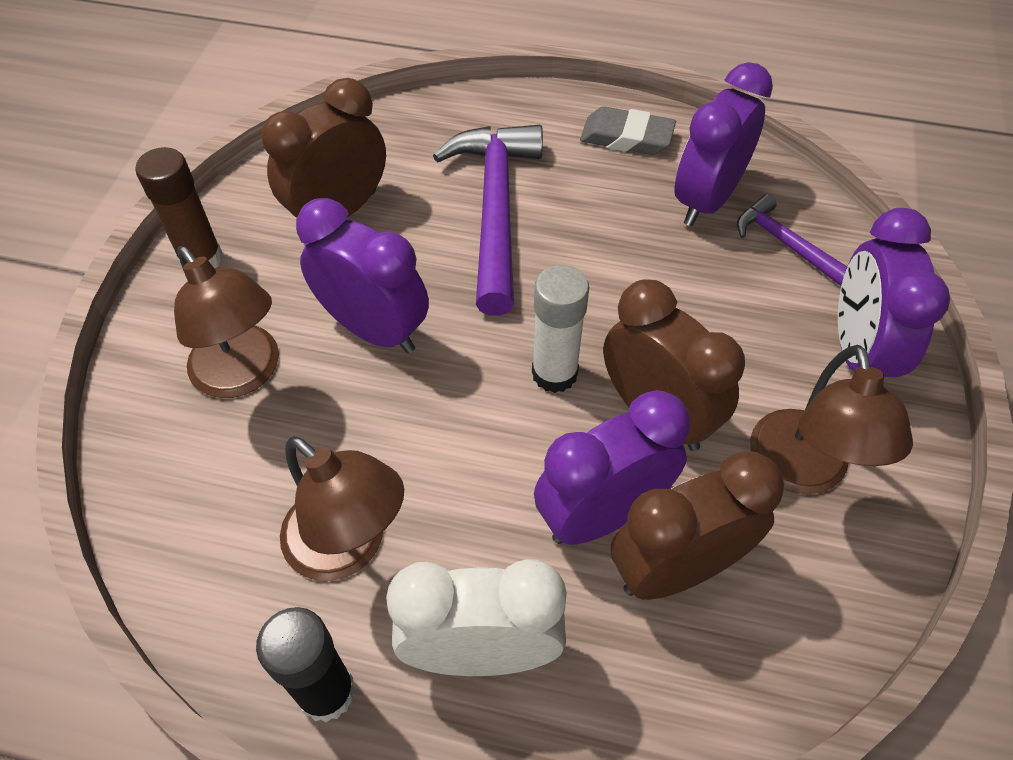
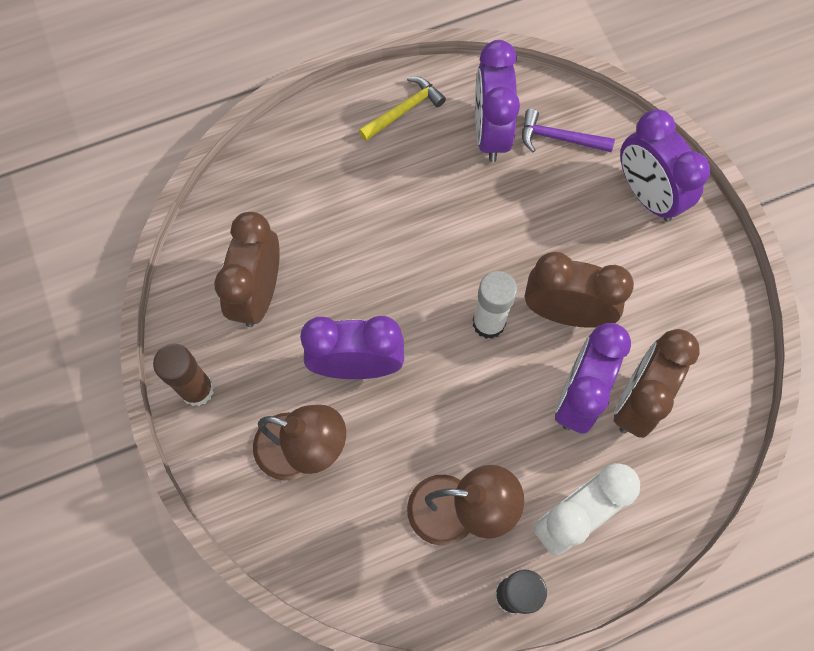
camera: 35 degrees left, 15 degrees up
purple hammer [433,125,543,316] -> none
grey eraser [580,106,676,155] -> yellow hammer [359,77,446,141]
brown lamp [750,345,913,494] -> none

